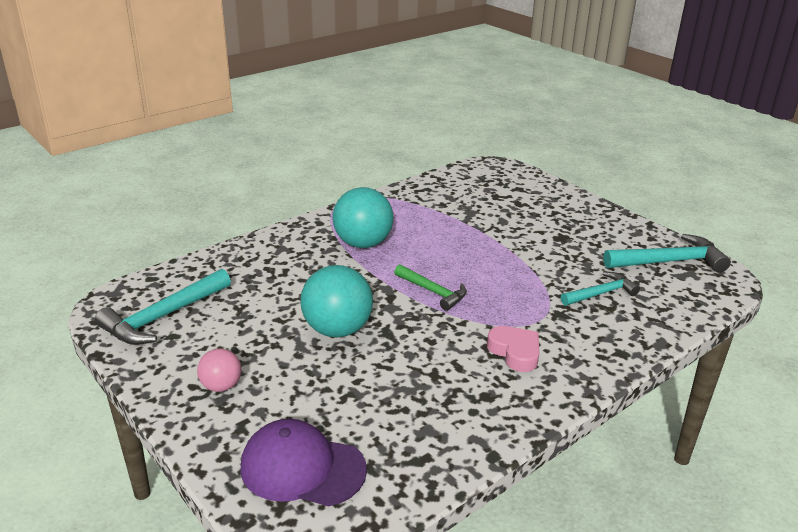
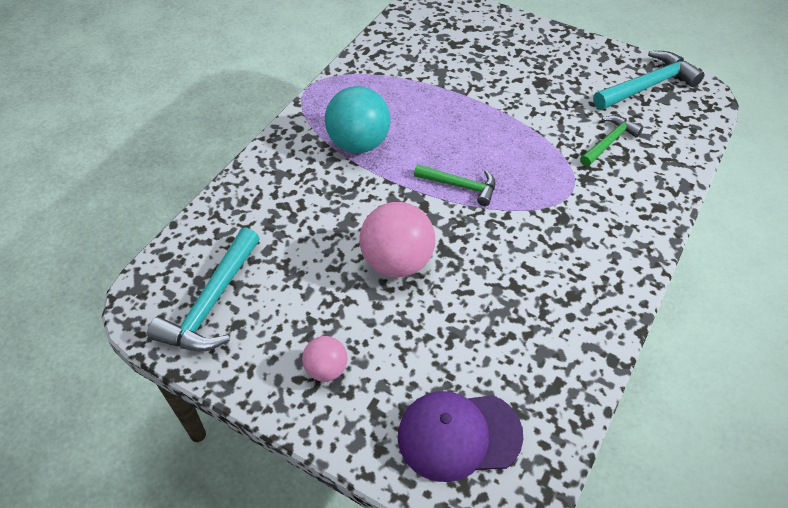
camera: 20 degrees left, 20 degrees up
turquoise ball [300,265,373,337] -> pink ball [359,202,435,278]
pink heart [487,326,539,372] -> none
turquoise hammer [561,272,640,306] -> green hammer [580,115,643,167]

